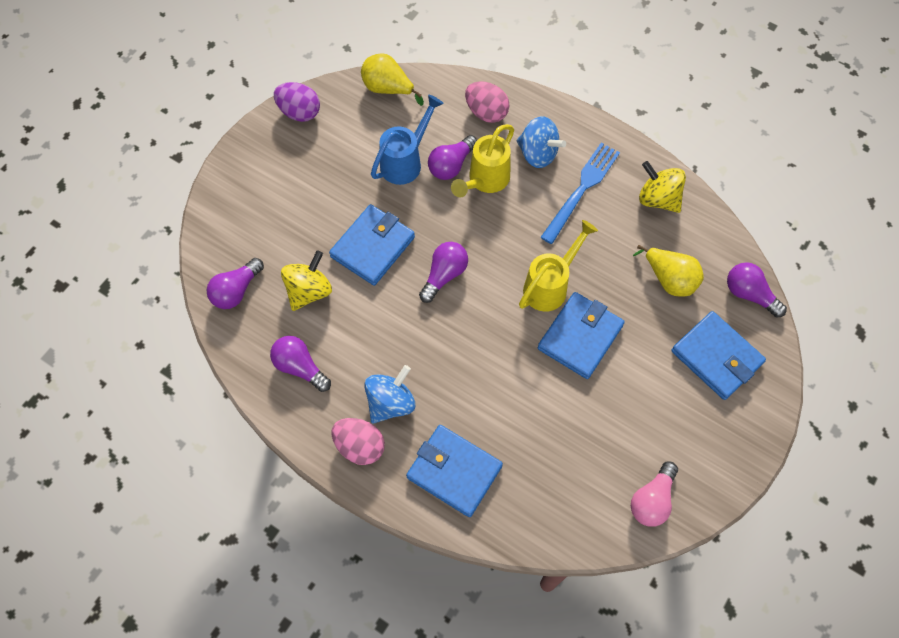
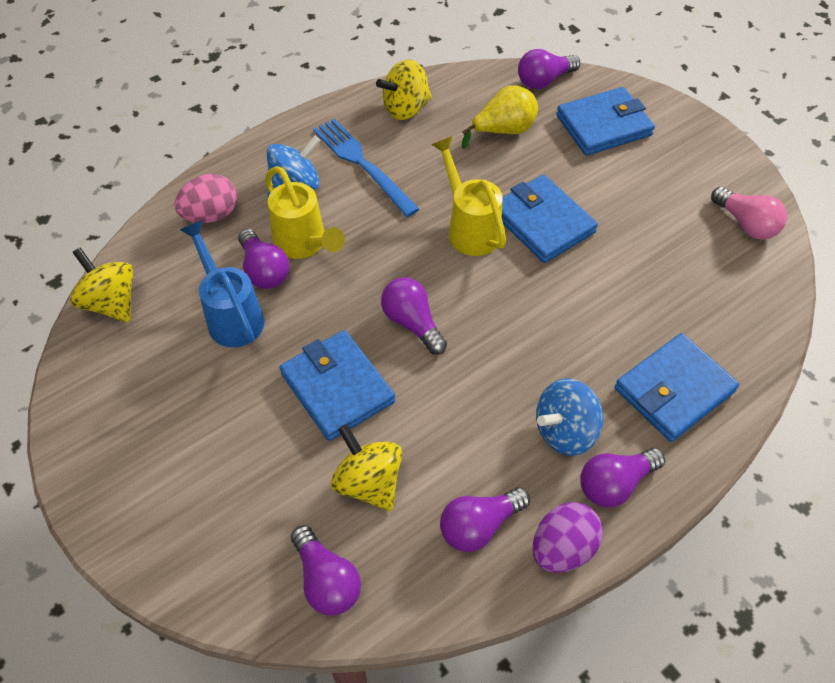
camera: 70 degrees left, 10 degrees down
purple egg [274,82,320,122] -> purple egg moved to [533,502,603,573]
pink egg [331,418,385,465] -> purple light bulb [580,448,665,507]
yellow pear [361,53,424,106] -> yellow spinning top [70,248,133,322]
blue spinning top [364,365,416,424] -> blue spinning top turned 90 degrees counterclockwise [536,378,603,456]

